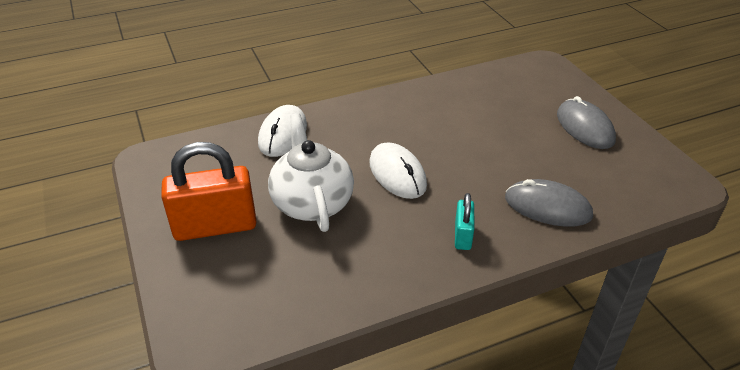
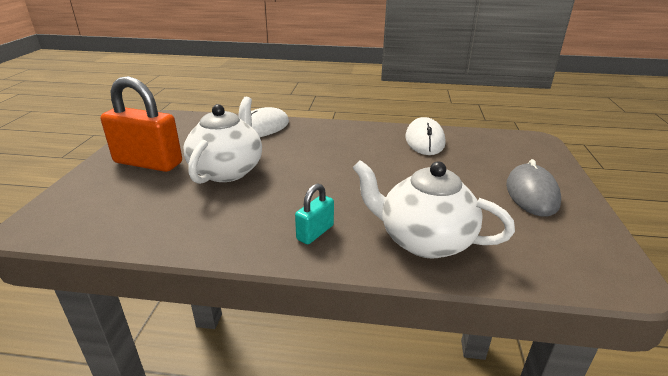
camera: 30 degrees right, 10 degrees down
white mouse [369,143,427,199] -> white mouse moved to [406,117,445,155]
grey mouse [505,179,593,227] -> white teapot [353,160,515,259]

